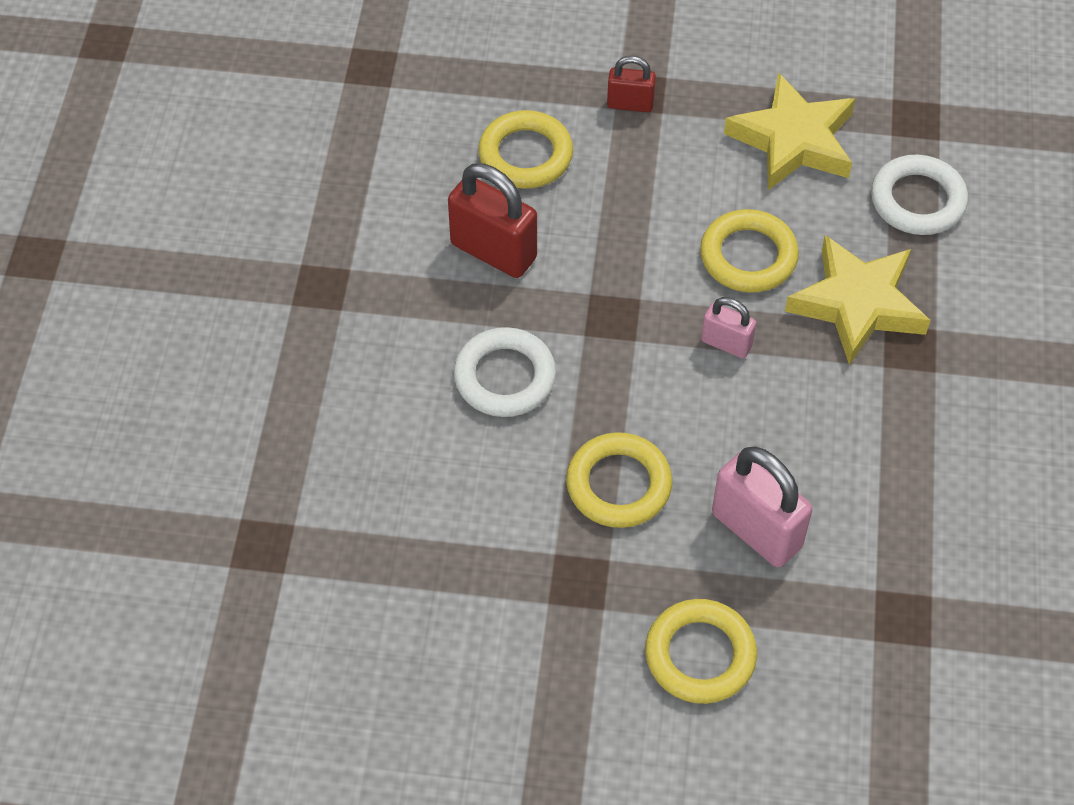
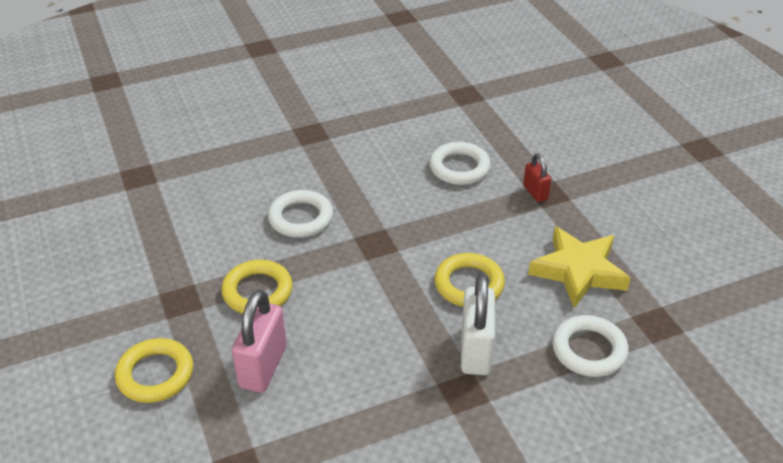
camera: 60 degrees right, 15 degrees down
red padlock [448,163,537,278] -> none
yellow ring [478,110,573,189] -> white ring [429,142,491,185]
pink padlock [701,297,756,358] -> none
yellow star [785,235,931,365] -> white padlock [461,274,495,375]

